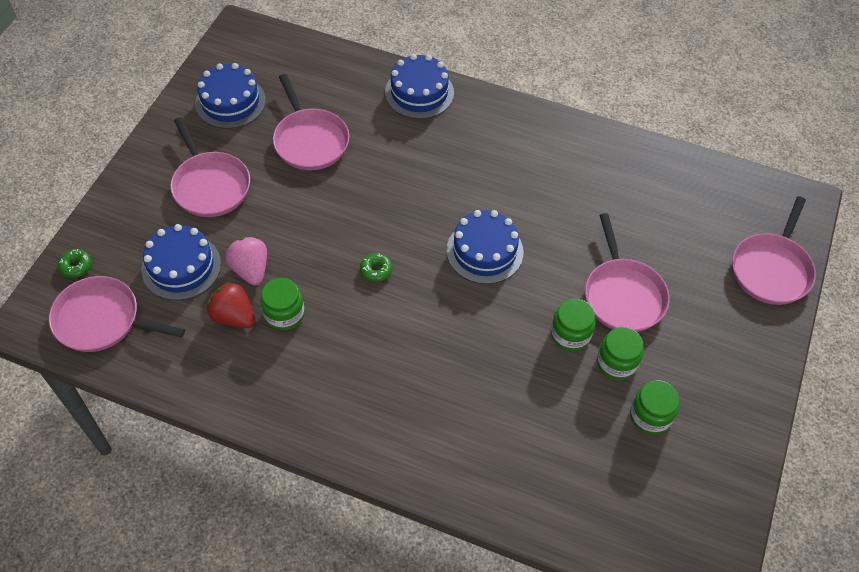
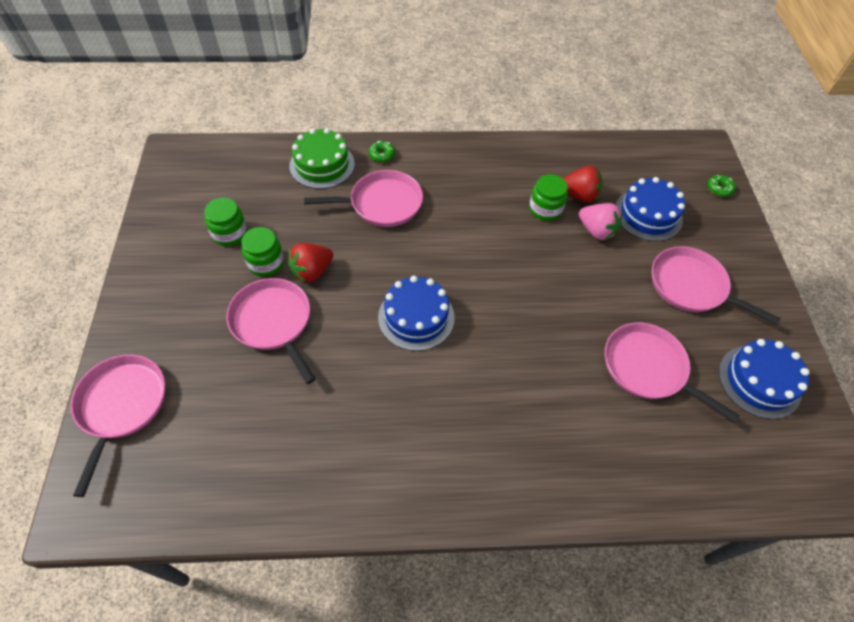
camera: 155 degrees right, 0 degrees up
pink pan [49,276,185,352] -> pink pan moved to [304,170,423,227]
green donut [360,253,392,282] -> green donut moved to [369,141,395,162]
blue cake [385,54,454,119] -> none
green jar [551,298,596,351] -> red strawberry [288,243,333,282]
none -> green cake [290,128,355,189]

